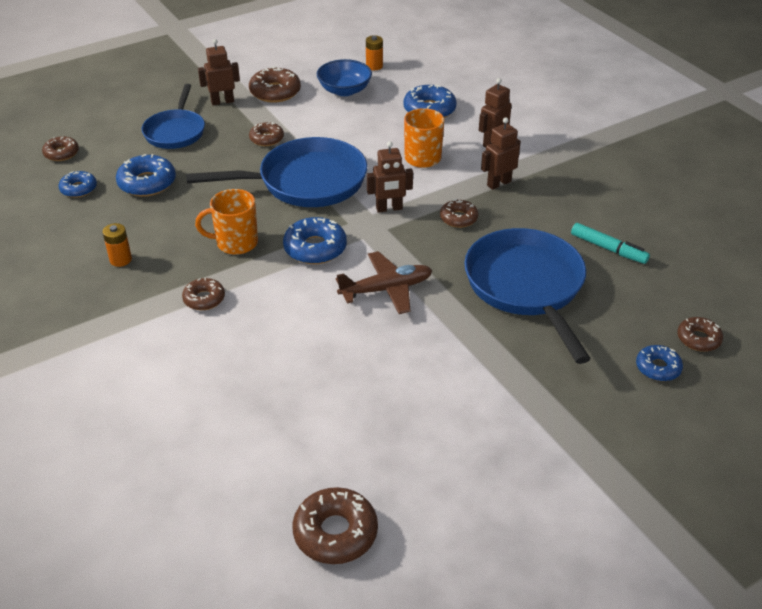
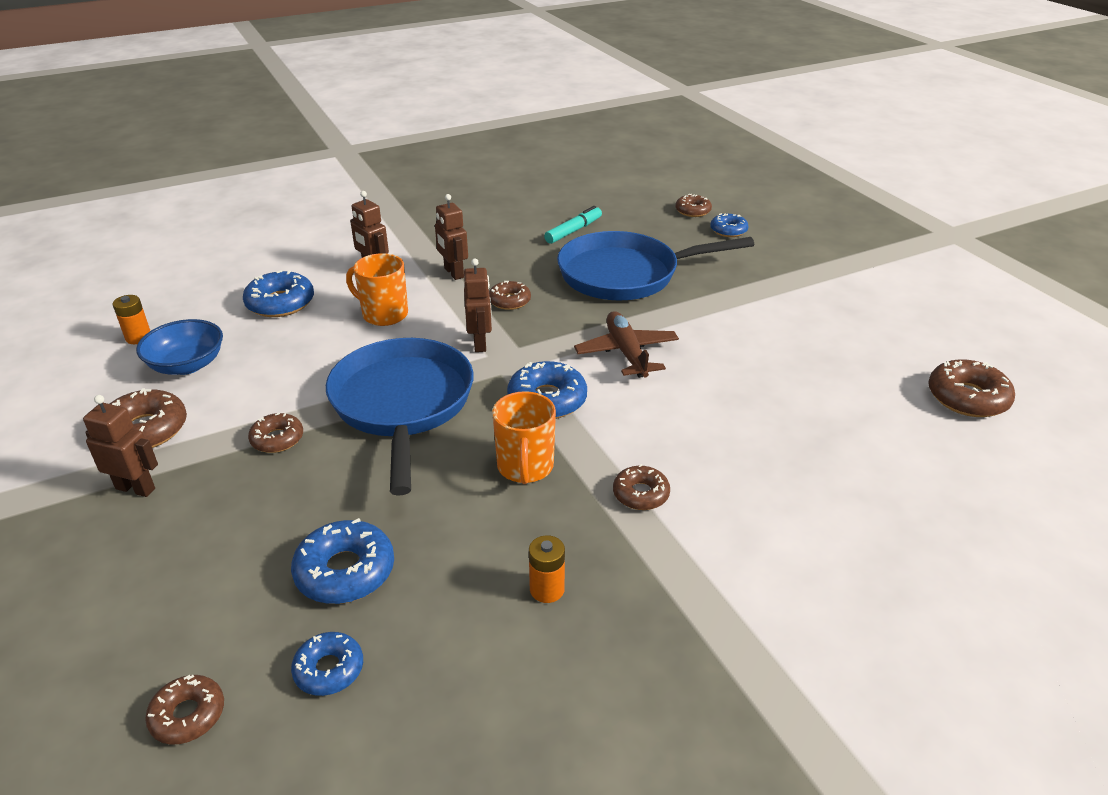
camera: 85 degrees left, 5 degrees down
blue pan [142,84,205,149] -> none
brown robot [198,39,240,106] -> brown robot turned 120 degrees clockwise [83,395,158,497]

